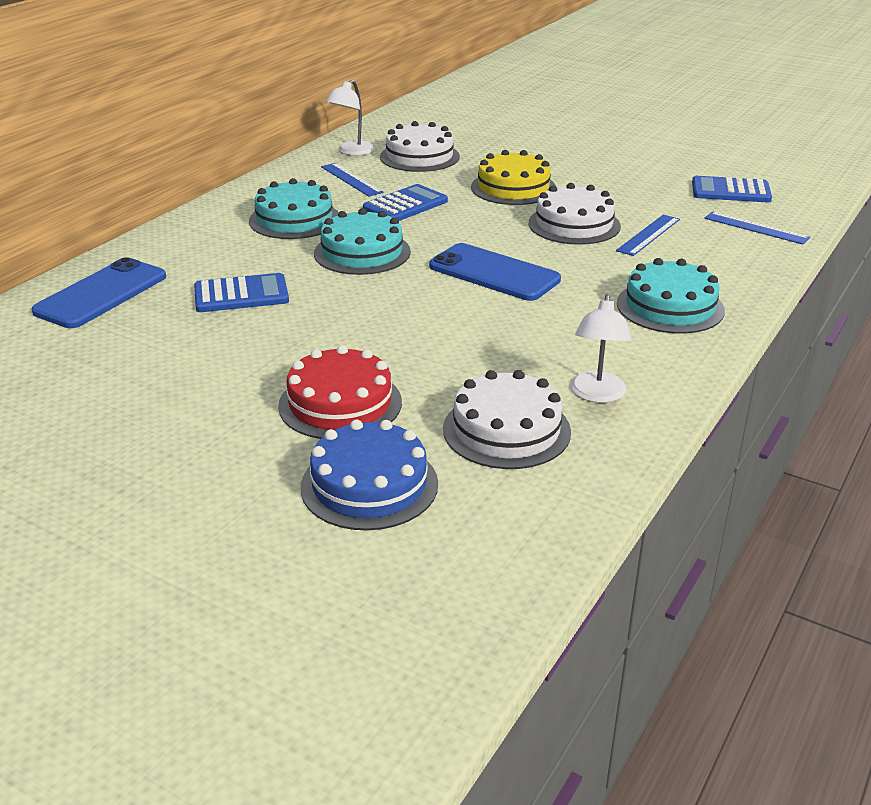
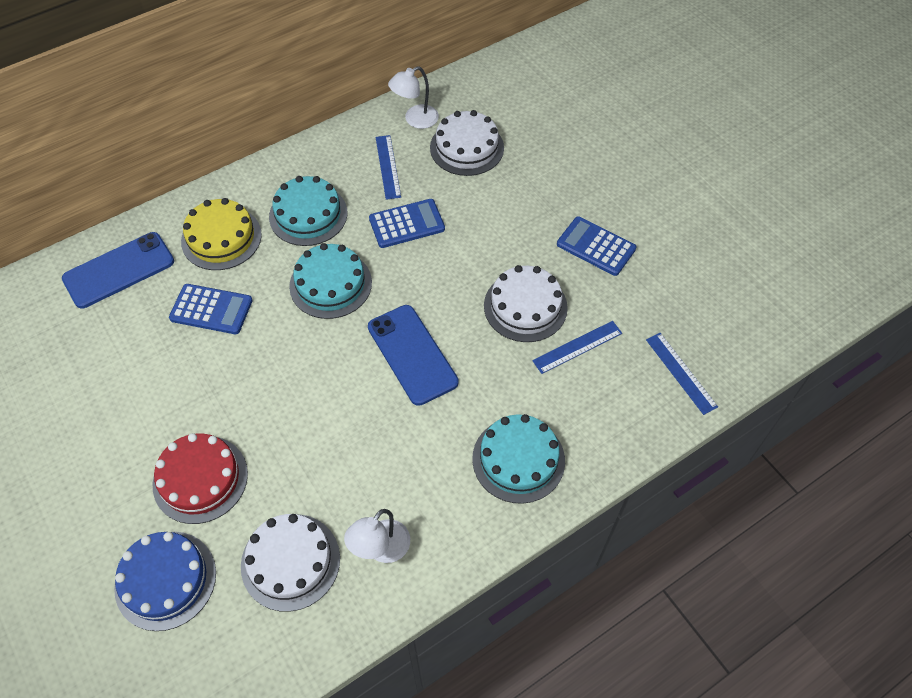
camera: 25 degrees right, 25 degrees up
yellow cake [471,150,556,205] -> yellow cake moved to [181,198,262,270]
blue calculator [692,176,772,203] -> blue calculator moved to [557,216,636,276]

